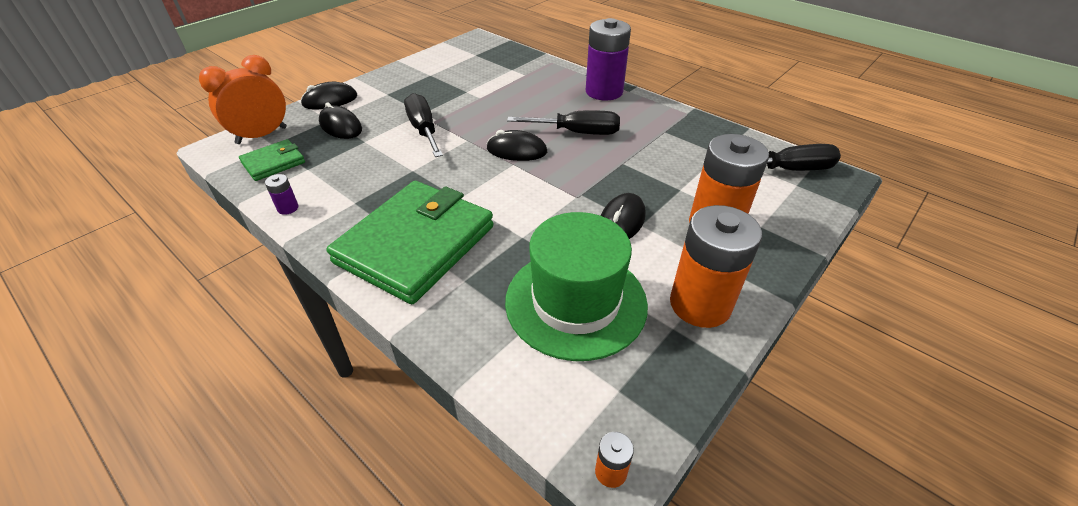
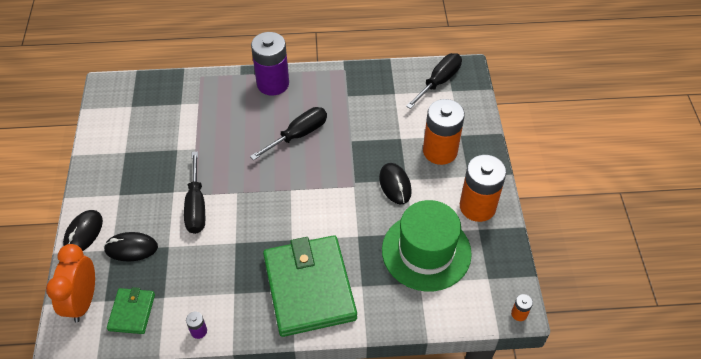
camera: 45 degrees left, 10 degrees up
black screwdriver [404,93,443,157] -> black screwdriver turned 120 degrees counterclockwise [184,151,205,234]
black mouse [487,130,547,161] -> none

